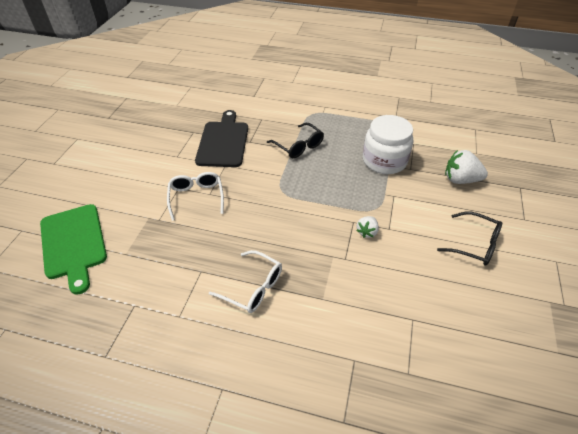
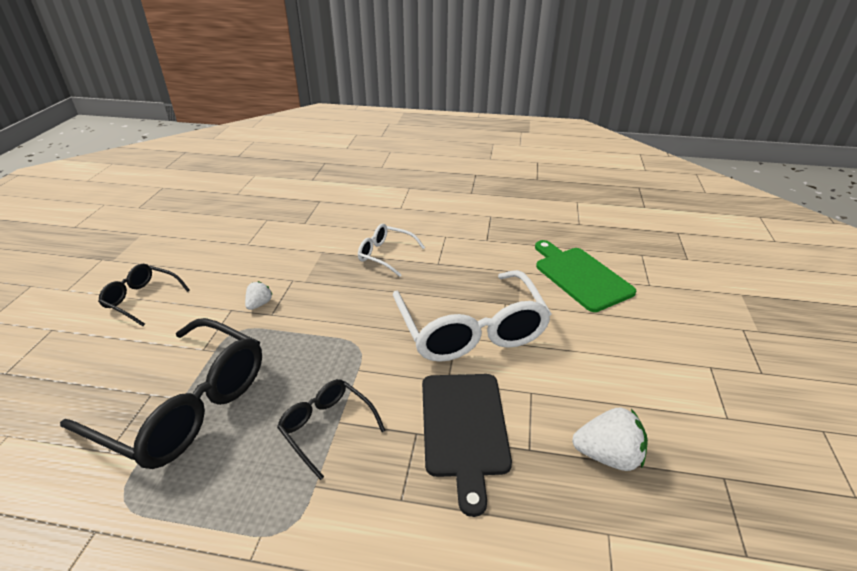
camera: 175 degrees right, 10 degrees down
white glasses [167,172,224,221] -> white glasses [393,270,551,362], size x1.98
white jar [363,115,413,174] -> black glasses [60,318,262,469]
white strawberry [445,150,488,184] -> white strawberry moved to [572,407,648,471]

